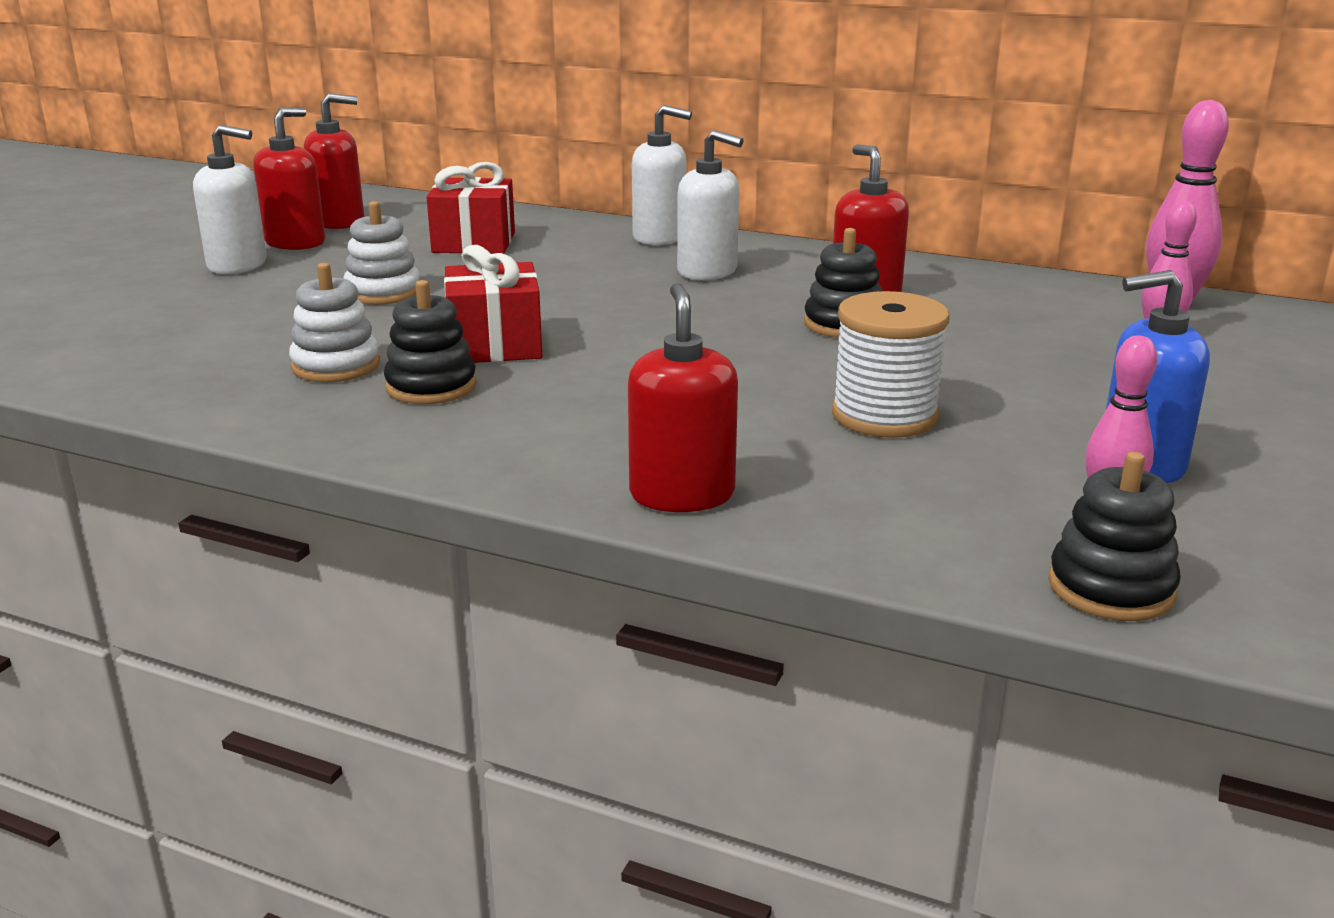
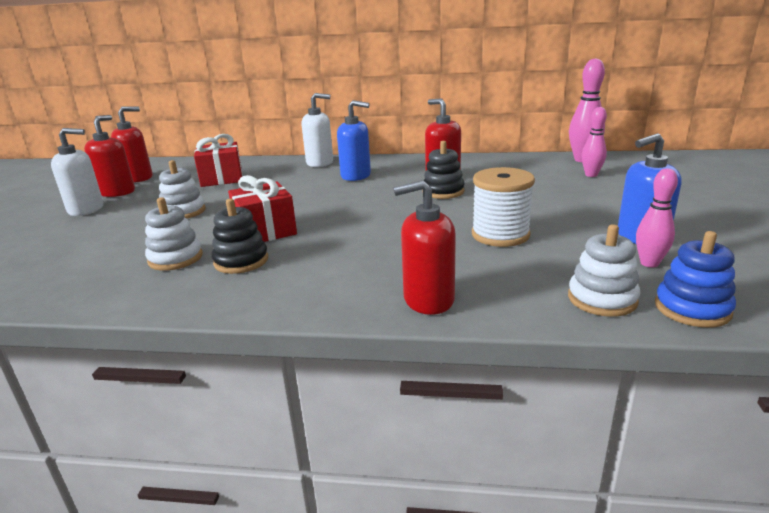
camera: 15 degrees left, 0 degrees up
red soap dispenser [628,283,738,512] -> red soap dispenser turned 75 degrees counterclockwise [393,180,456,315]
white soap dispenser [677,130,744,281] -> blue soap dispenser [337,100,371,181]
black stacking toy [1048,452,1181,621] -> blue stacking toy [655,231,736,328]
none -> white stacking toy [568,224,640,317]

